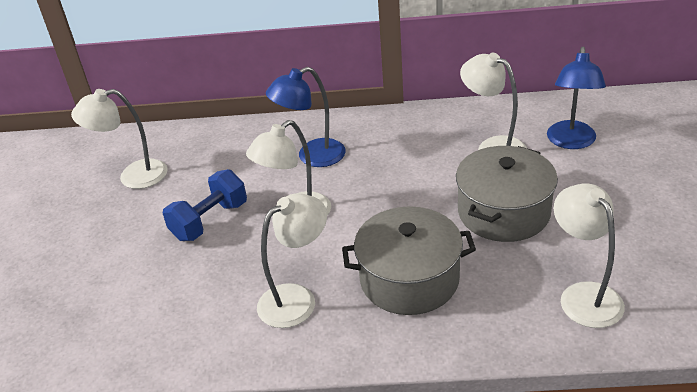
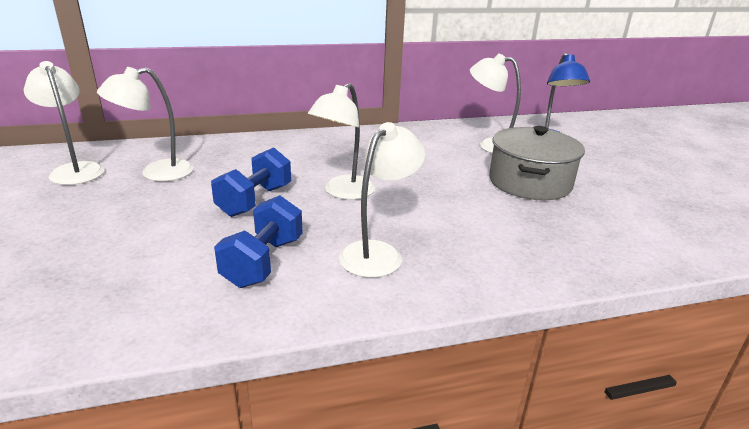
camera: 20 degrees left, 10 degrees down
blue lamp [266,67,346,167] -> none
grey pot [342,206,476,315] -> none
white lamp [554,183,625,328] -> white lamp moved to [24,61,104,185]
none -> blue dumbbell [214,195,302,288]

